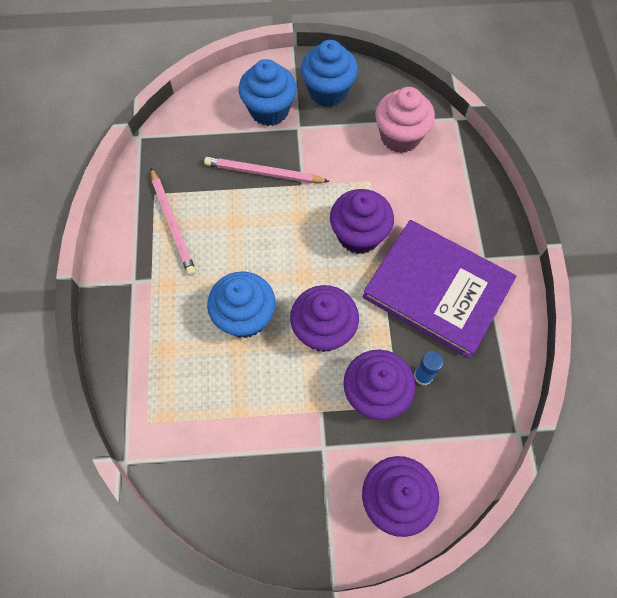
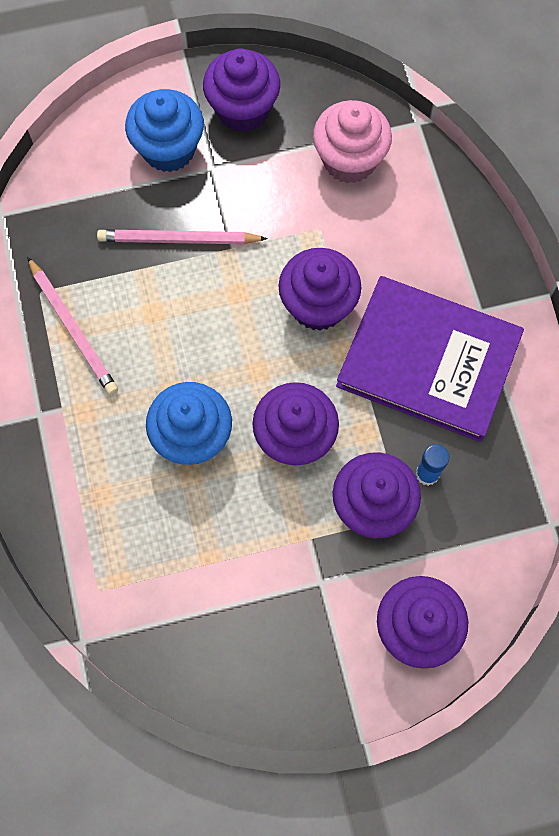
camera: 10 degrees left, 5 degrees up
blue cupcake [301,40,358,107] -> purple cupcake [203,49,280,132]

